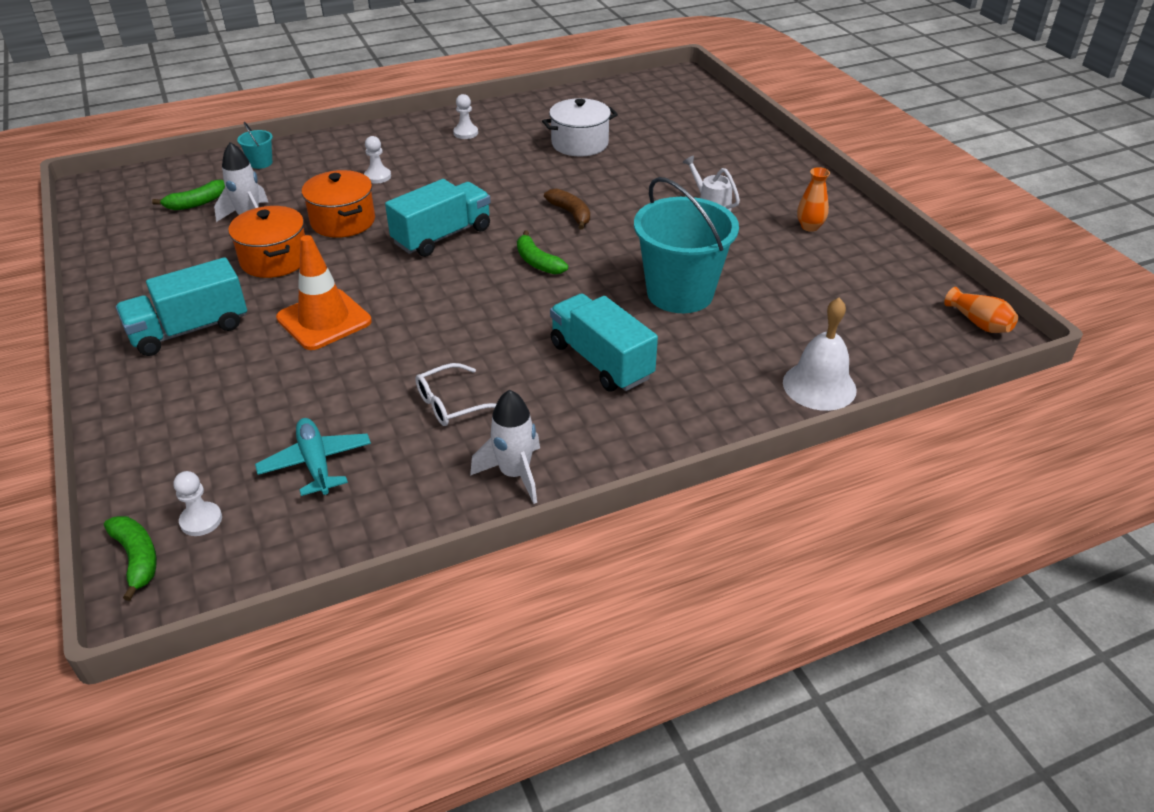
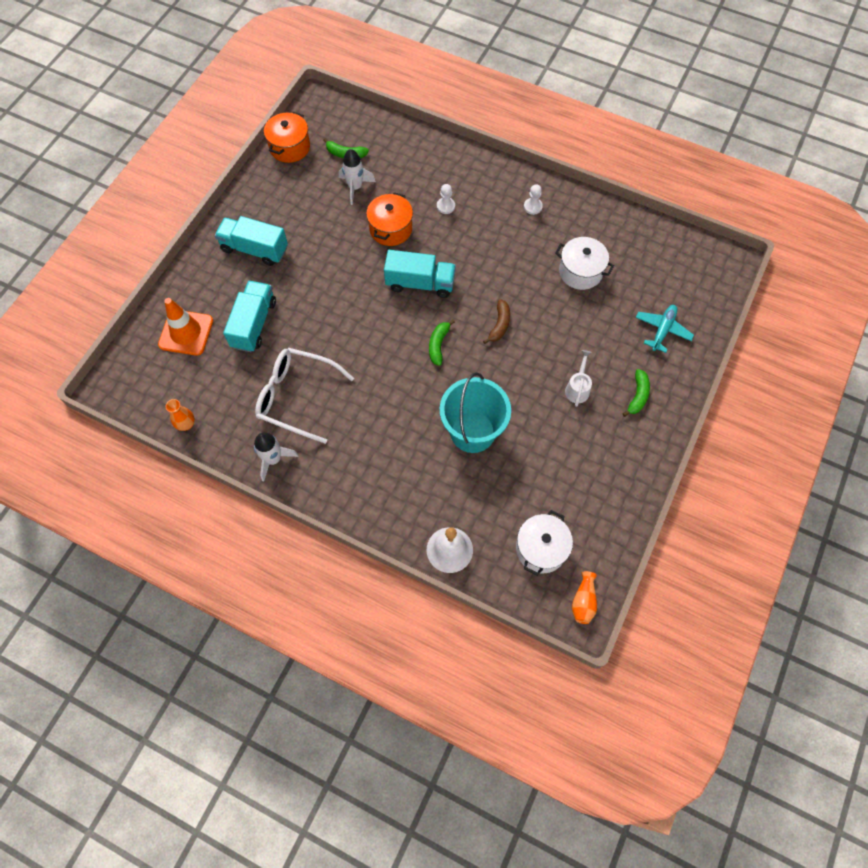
camera: 50 degrees right, 25 degrees up
green banana [104,516,157,601] -> green banana moved to [622,369,650,417]
white pawn [174,471,222,536] -> none
orange pot [228,206,305,278] -> orange pot moved to [264,112,310,163]
turquoise bucket [237,122,273,169] -> none
turquoise plane [255,418,371,496] -> turquoise plane moved to [636,305,694,353]
orange traffic cone [276,235,372,350] -> orange traffic cone moved to [158,298,213,356]
white glasses [415,363,496,426] -> white glasses [255,348,354,444], size x1.89
turquoise truck [550,294,658,392] -> turquoise truck moved to [223,281,276,352]
orange vase [797,167,830,232] -> orange vase moved to [166,399,195,431]
none -> white pot [516,510,573,576]

